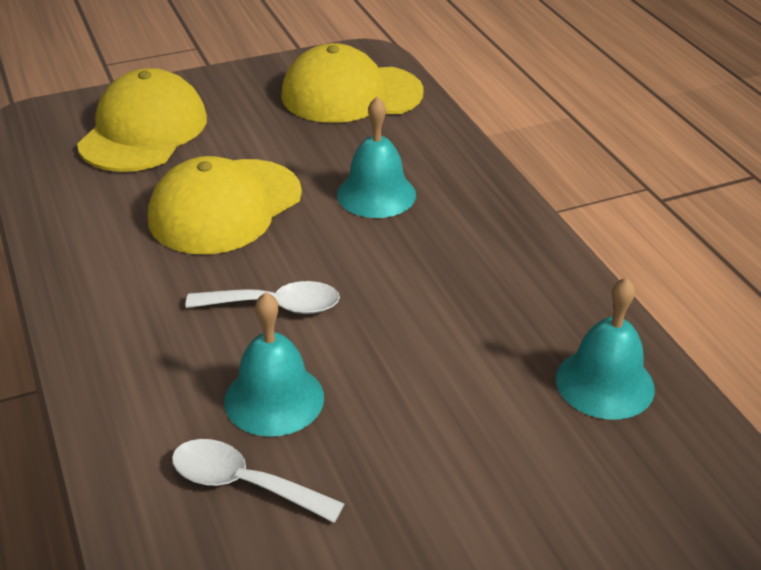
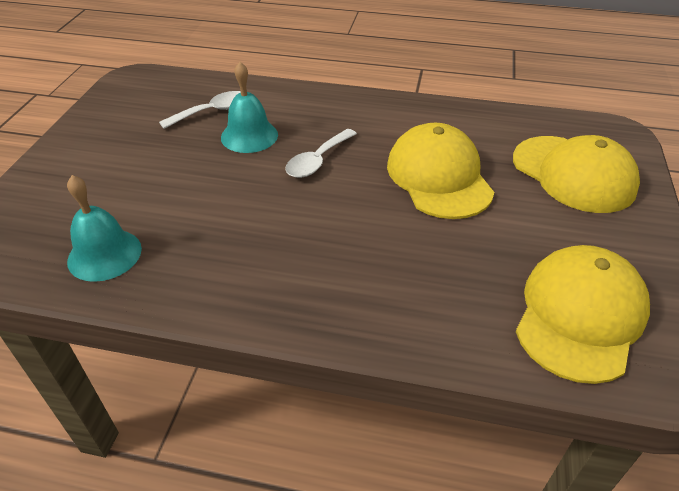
camera: 125 degrees right, 5 degrees up
turquoise bell [337,97,416,218] -> none

